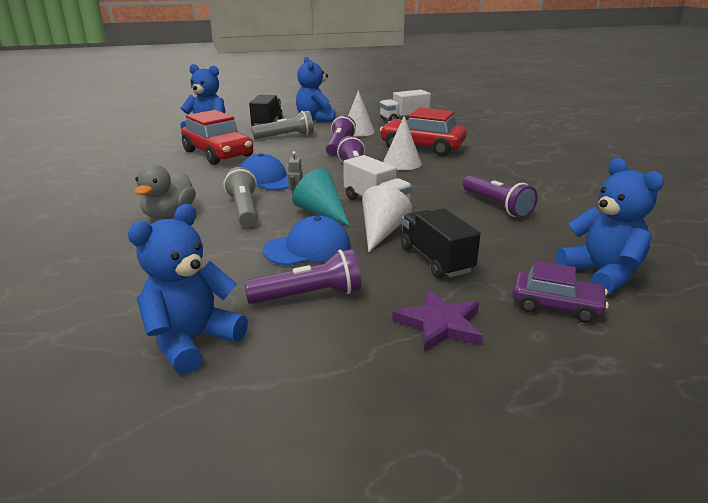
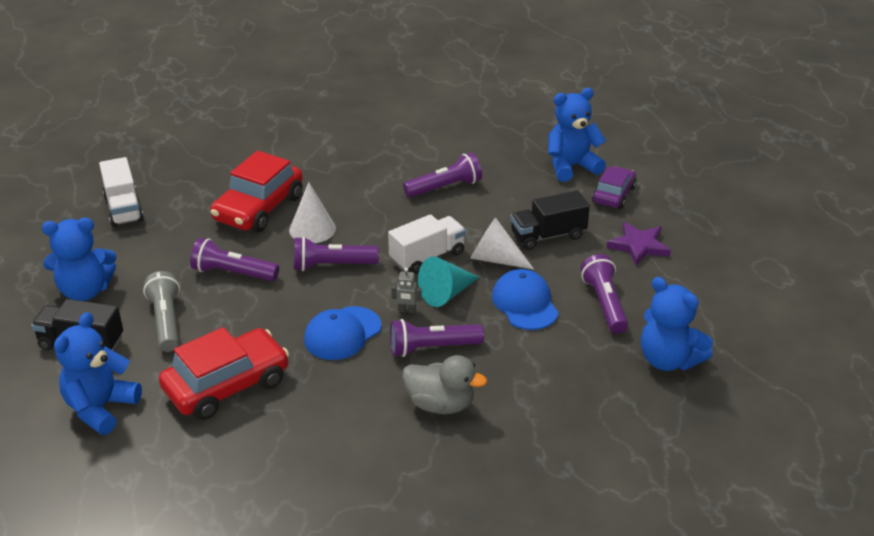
camera: 85 degrees left, 10 degrees up
grey flashlight [223,167,258,227] -> purple flashlight [390,319,484,357]
white cone [348,90,375,137] -> none

